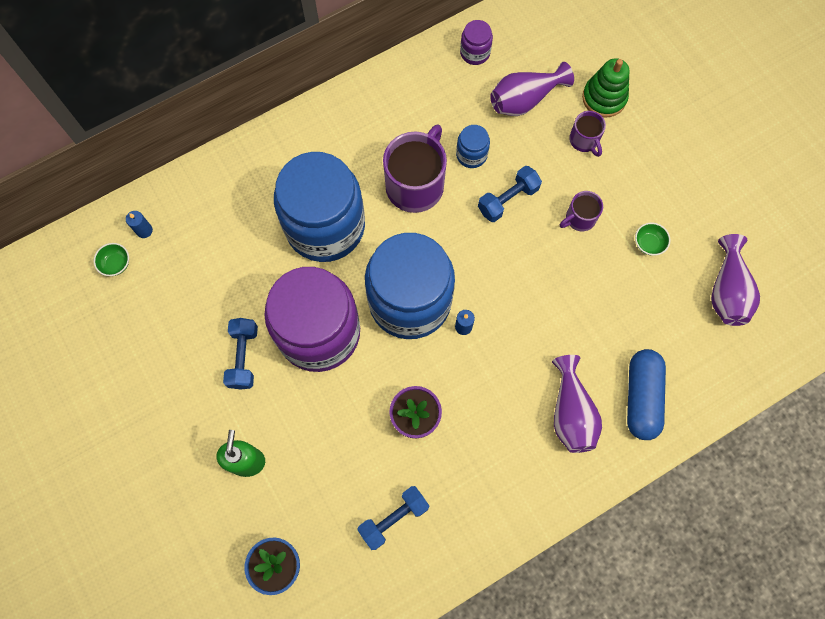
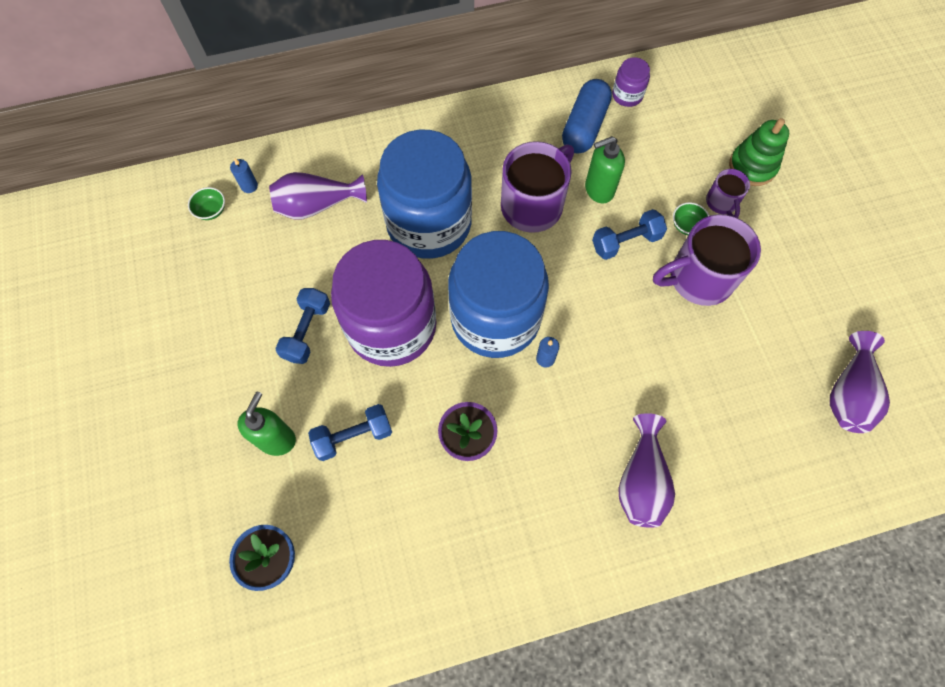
camera: 15 degrees right, 5 degrees down
blue dumbbell [357,486,429,550] -> blue dumbbell moved to [308,404,392,461]
blue jar [456,125,490,168] -> green soap dispenser [585,136,625,204]
purple vase [490,62,574,116] -> purple vase moved to [269,172,367,219]
purple mug [560,191,603,231] -> purple mug [653,214,761,306], size x1.94
blue capsule [627,349,666,440] -> blue capsule moved to [562,79,612,153]
green bowl [635,223,671,256] -> green bowl moved to [673,202,709,235]

